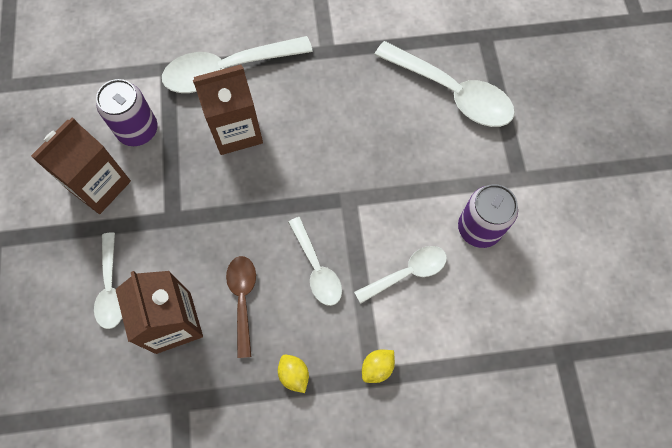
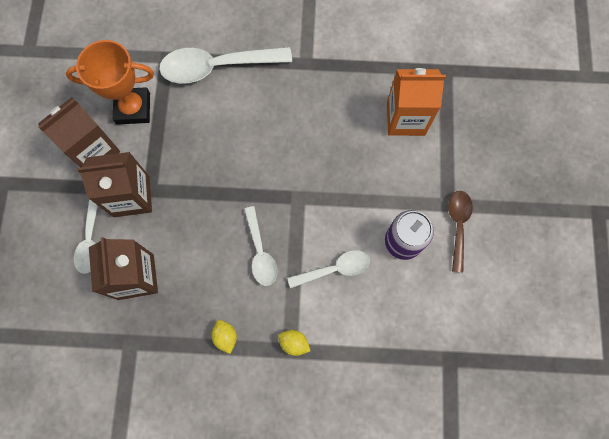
camera: 10 degrees right, 5 degrees up
purple can [96,79,157,146] -> orange trophy [66,40,154,125]
brown carton [193,64,263,155] -> brown carton moved to [77,152,152,217]
brown spoon [226,256,256,358] -> brown spoon moved to [448,191,473,272]
yellow lemon [362,350,395,383] -> yellow lemon turned 60 degrees clockwise [278,330,310,356]
white spoon [374,41,515,127] -> orange carton [387,68,446,136]

